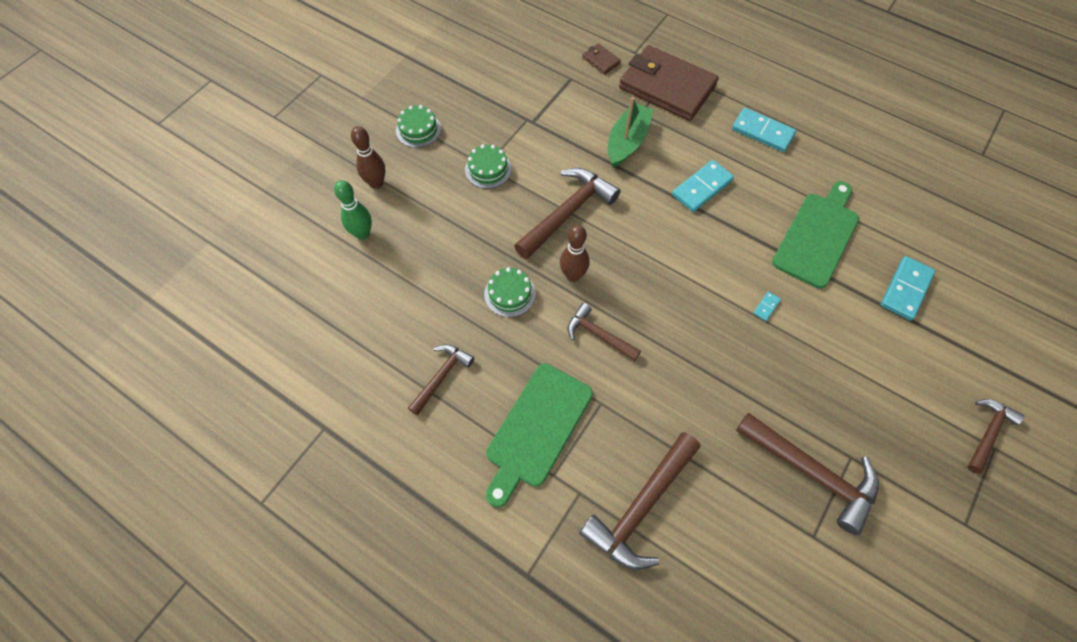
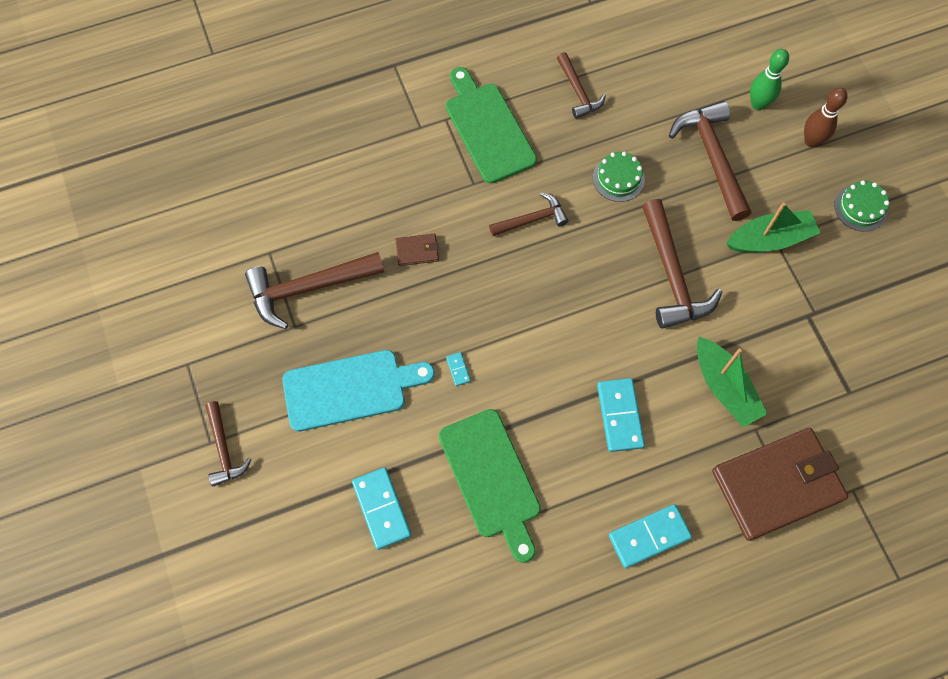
camera: 125 degrees right, 5 degrees up
green cake [465,144,512,189] -> green boat [726,203,820,253]
brown bowling pin [560,225,589,282] -> none
brown hammer [579,432,700,570] -> brown hammer moved to [669,101,751,221]
brown wallet [582,43,621,75] -> brown wallet moved to [395,234,439,266]
none -> turquoise cutting board [282,350,435,431]

